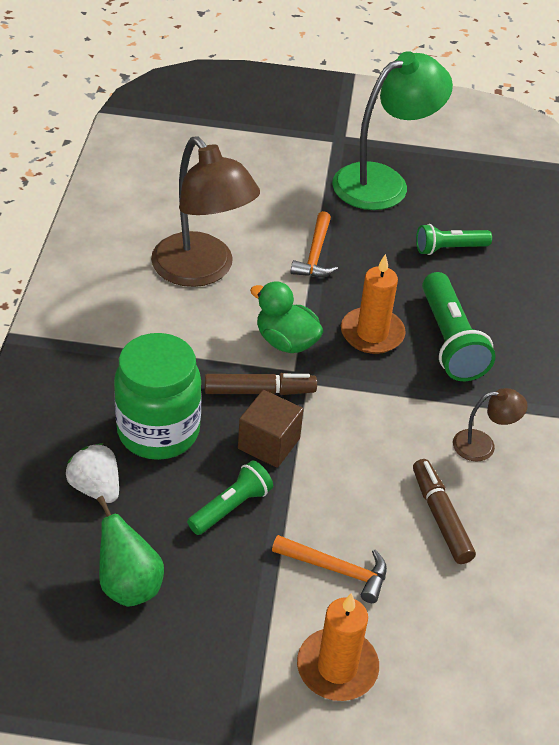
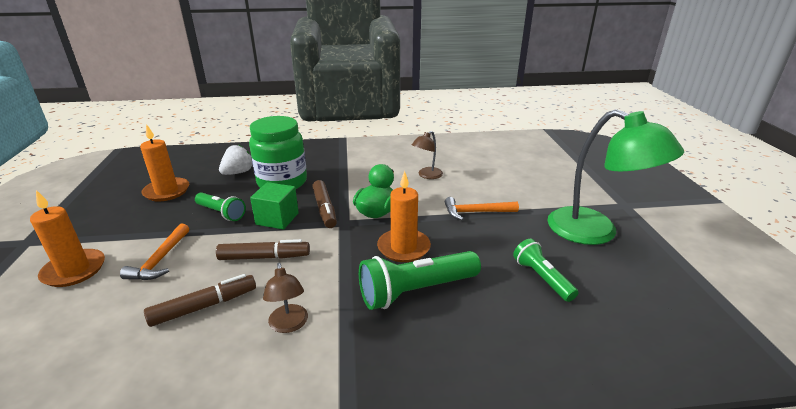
camera: 80 degrees right, 15 degrees down
green pear [97,496,164,607] -> orange candle [140,124,189,201]
brown lamp [151,137,260,287] -> brown lamp [412,131,443,179], size x0.46
brown cube [238,390,303,468] -> green cube [250,182,299,230]
none -> brown marker [216,239,310,260]

